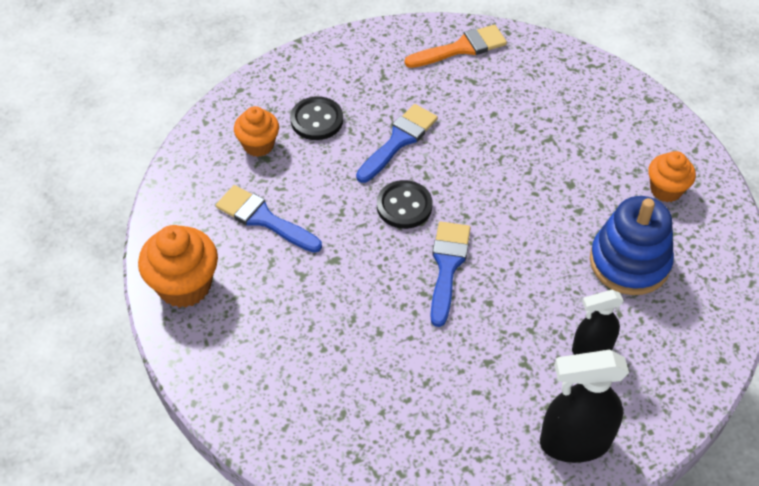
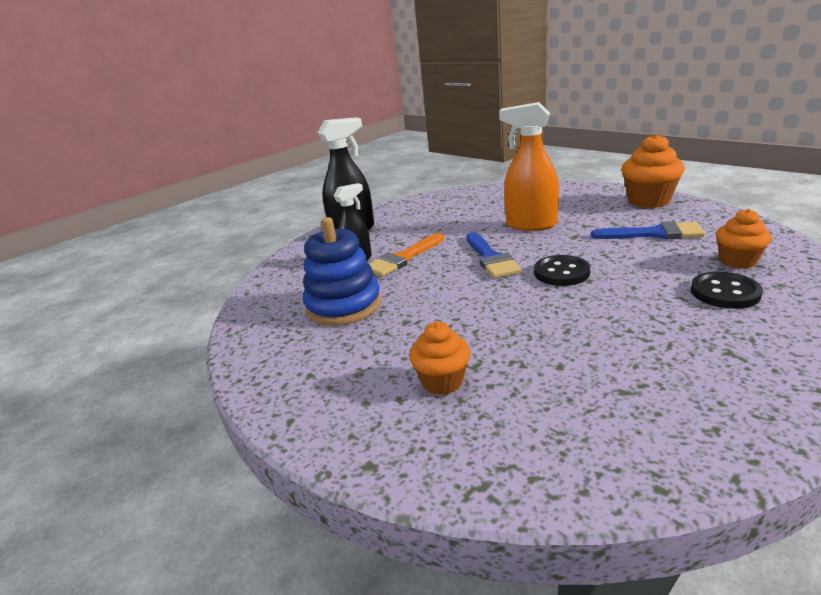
camera: 160 degrees right, 25 degrees down
blue brush [356,104,438,183] -> none
orange brush [405,25,507,68] -> orange brush moved to [369,233,444,277]
orange cupcake [648,151,696,202] -> orange cupcake moved to [409,322,470,395]
none -> orange spray bottle [499,102,559,231]

